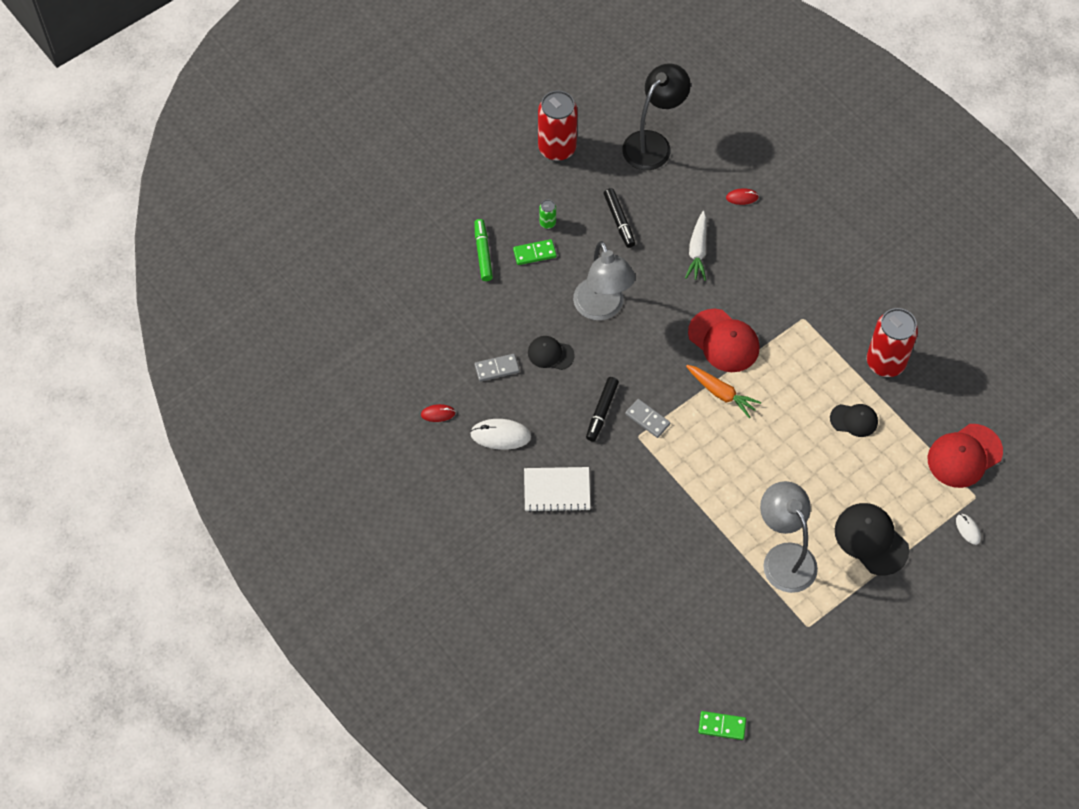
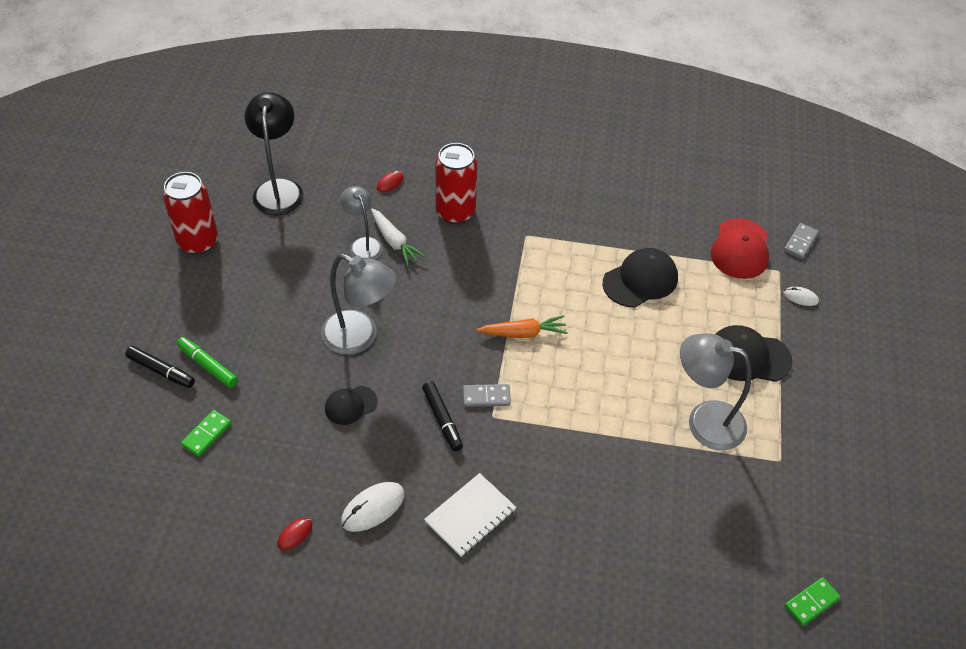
camera: 45 degrees left, 10 degrees down
grey domino [475,354,519,382] -> grey domino moved to [784,223,819,259]
green domino [513,239,557,265] -> green domino moved to [181,410,231,457]
green can [540,200,556,229] -> none
black marker [604,188,635,248] -> black marker moved to [125,346,195,388]
red cap [688,309,760,372] -> none
black cap [830,404,878,437] -> black cap [603,248,678,307], size x1.64
red can [867,308,918,377] -> red can moved to [435,143,477,224]
none -> grey lamp [340,186,383,260]

